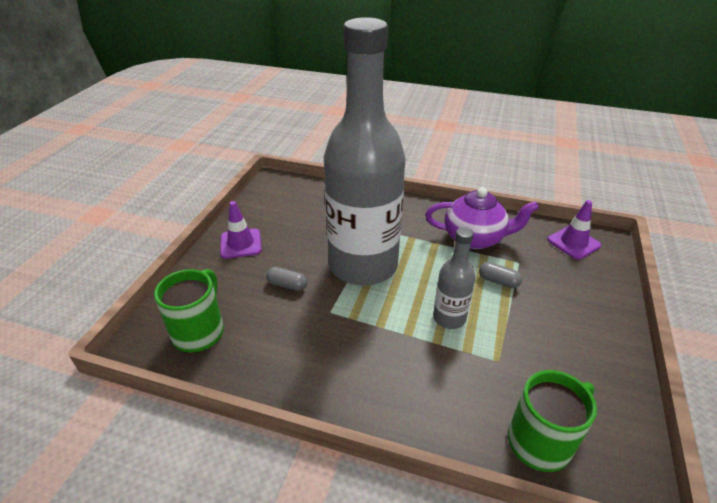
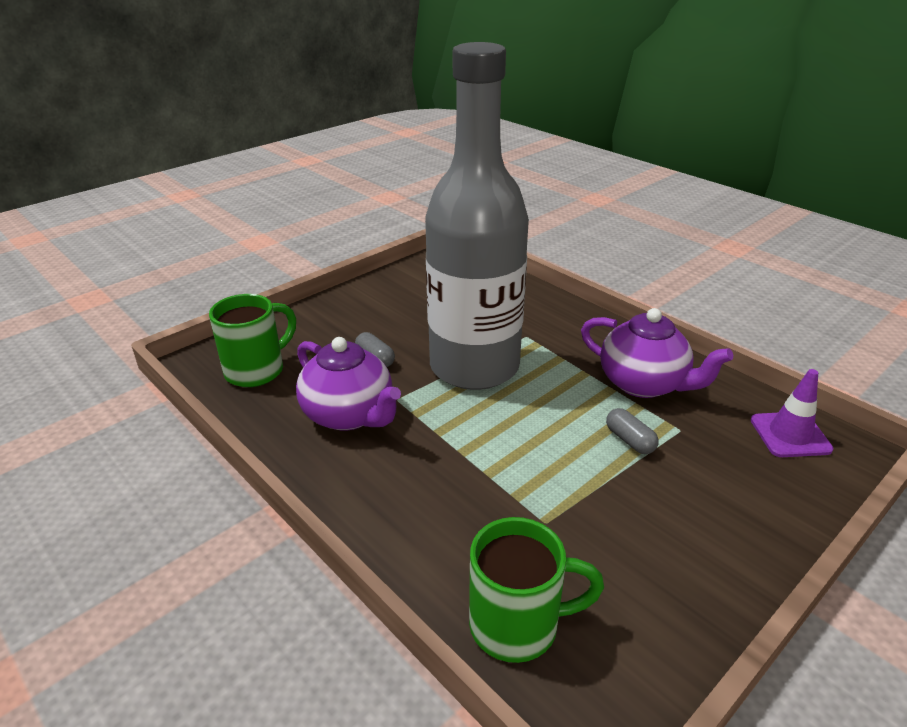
camera: 30 degrees right, 5 degrees down
purple traffic cone [220,201,262,259] -> none
grey bottle [433,227,475,329] -> none
none -> purple teapot [296,337,401,431]

